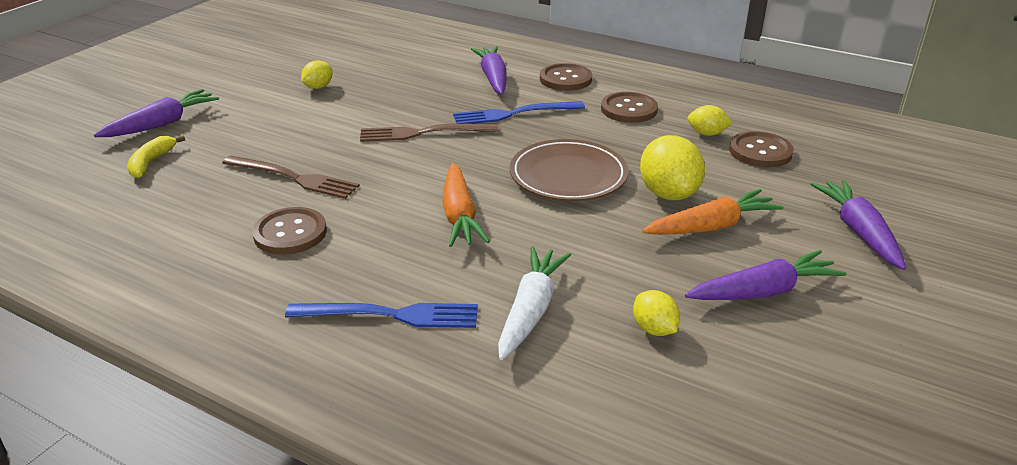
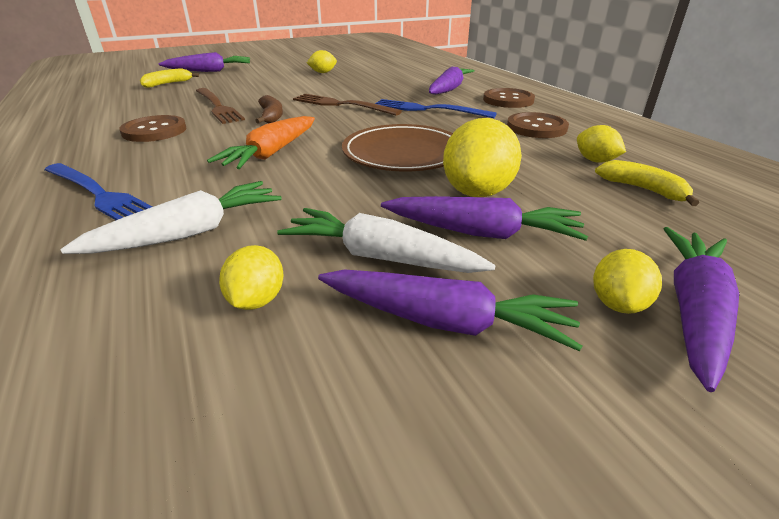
camera: 35 degrees right, 0 degrees up
orange carrot [642,189,784,235] -> purple carrot [381,196,588,241]
brown button [729,131,794,168] -> yellow banana [595,160,699,206]
none -> brown banana [255,95,283,124]
none -> white carrot [277,208,496,273]
none -> yellow lemon [593,249,662,314]

